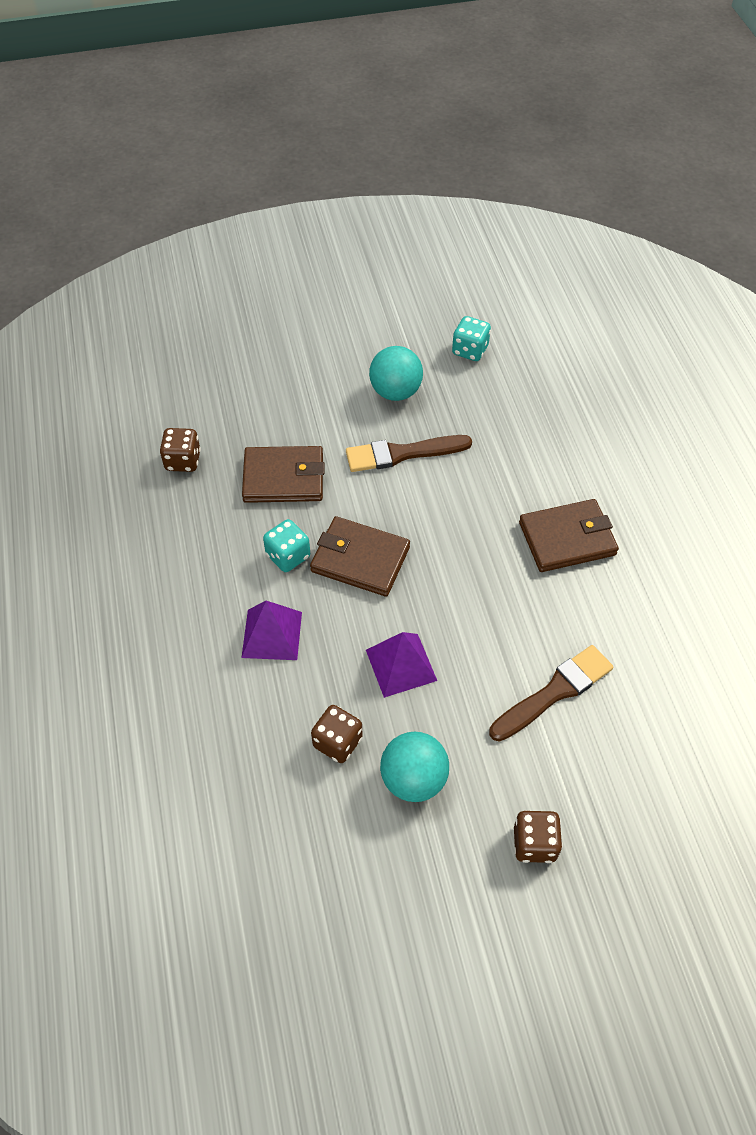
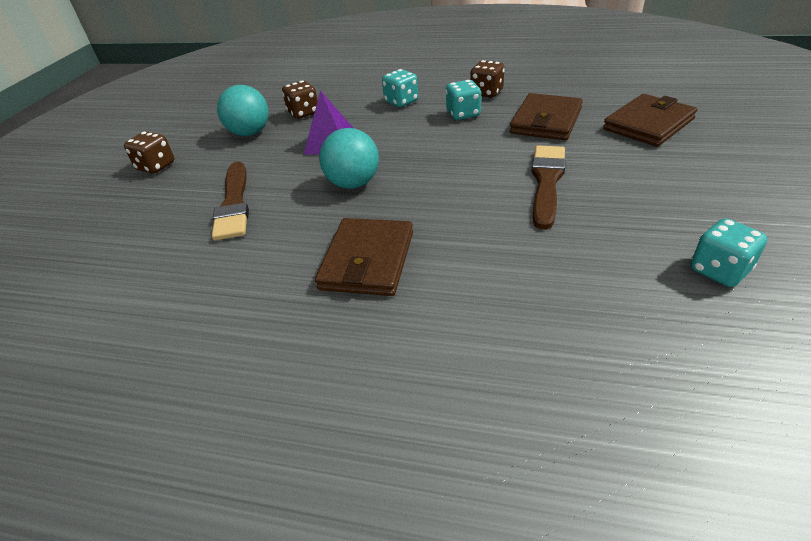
camera: 120 degrees right, 15 degrees down
brown dice [160,428,201,472] -> brown dice moved to [470,60,505,97]
purple pyramid [241,601,302,660] -> turquoise dice [382,69,418,107]
brown wallet [310,516,410,597] -> brown wallet moved to [603,94,697,147]
turquoise ball [369,346,423,401] -> turquoise ball moved to [319,128,379,189]

